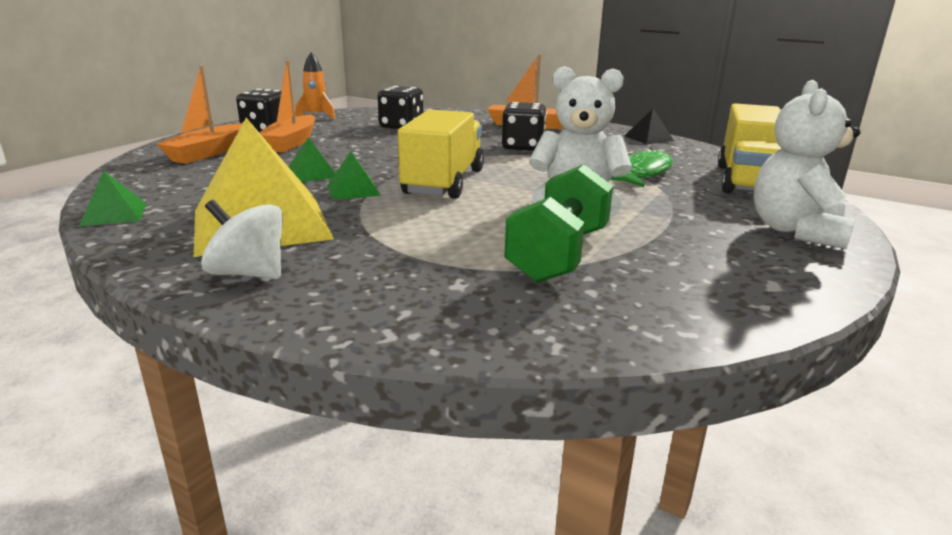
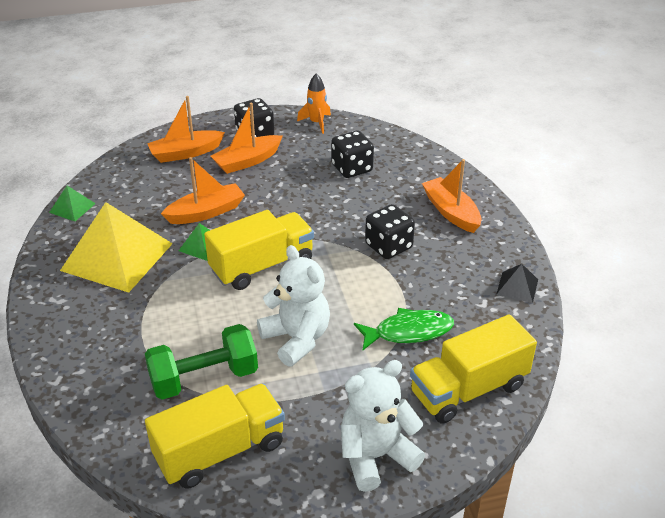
camera: 45 degrees right, 15 degrees up
white spinning top [201,200,283,279] -> none
green pyramid [289,137,335,182] -> orange boat [161,157,245,224]
none -> yellow truck [145,383,285,489]

